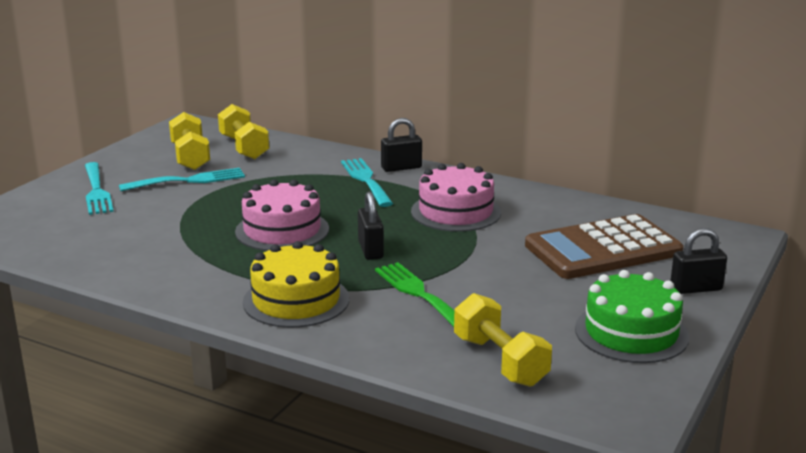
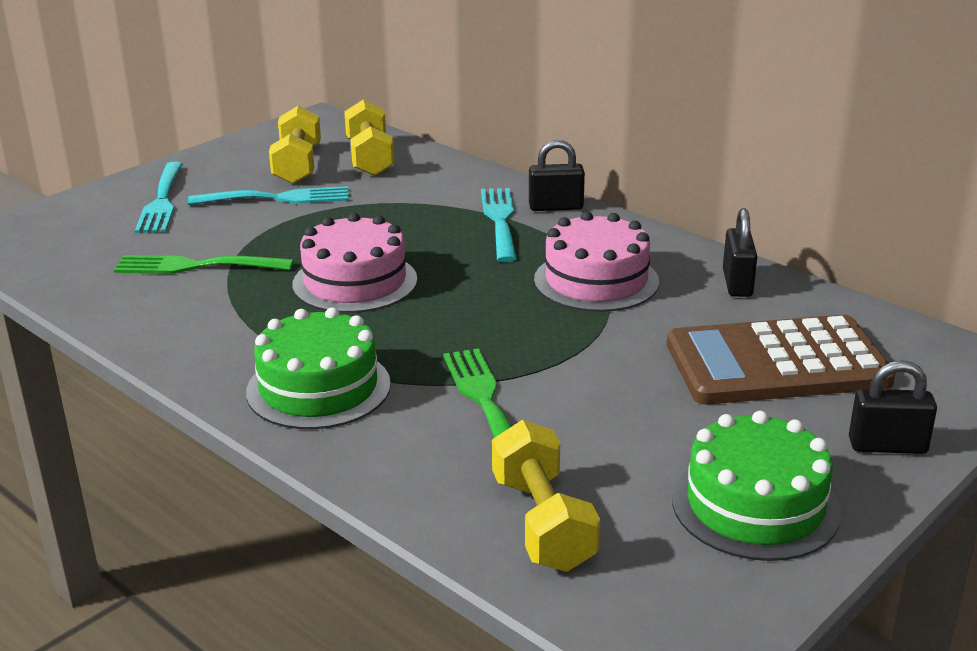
camera: 15 degrees right, 5 degrees up
yellow cake [243,241,349,328] -> green cake [246,307,391,429]
black padlock [358,192,384,260] -> black padlock moved to [723,208,757,297]
none -> green fork [114,255,294,274]

